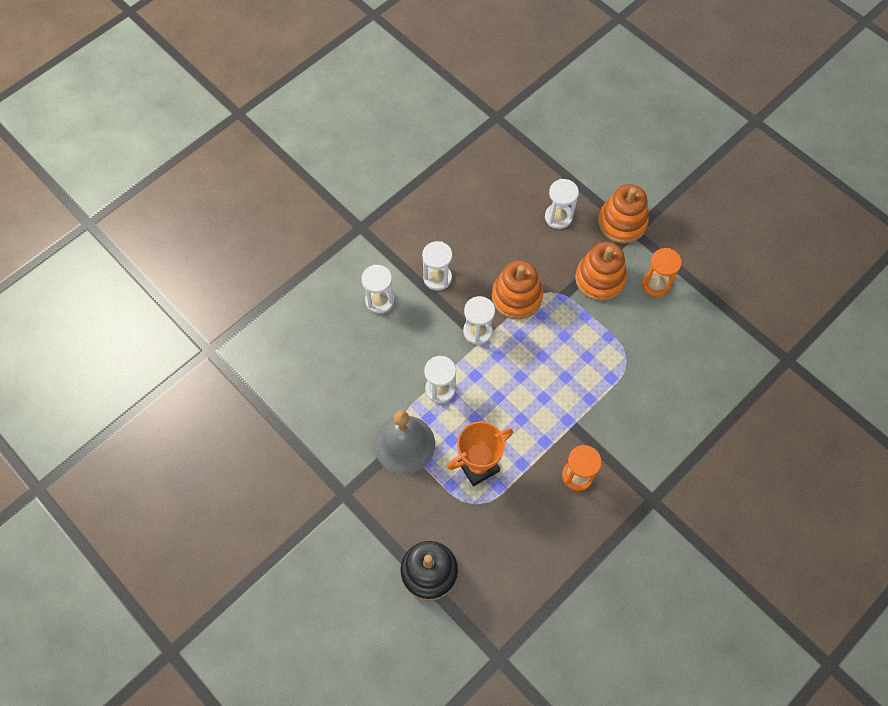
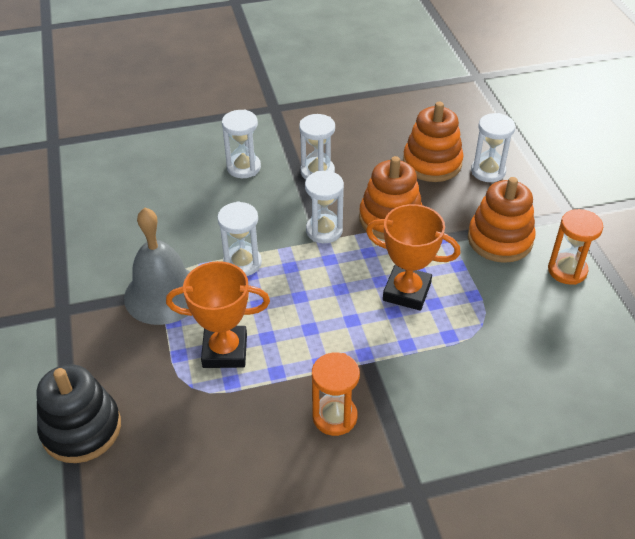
camera: 30 degrees right, 20 degrees down
orange stacking toy [598,184,649,244] -> orange stacking toy moved to [403,102,464,182]
none -> orange trophy [366,204,460,311]

